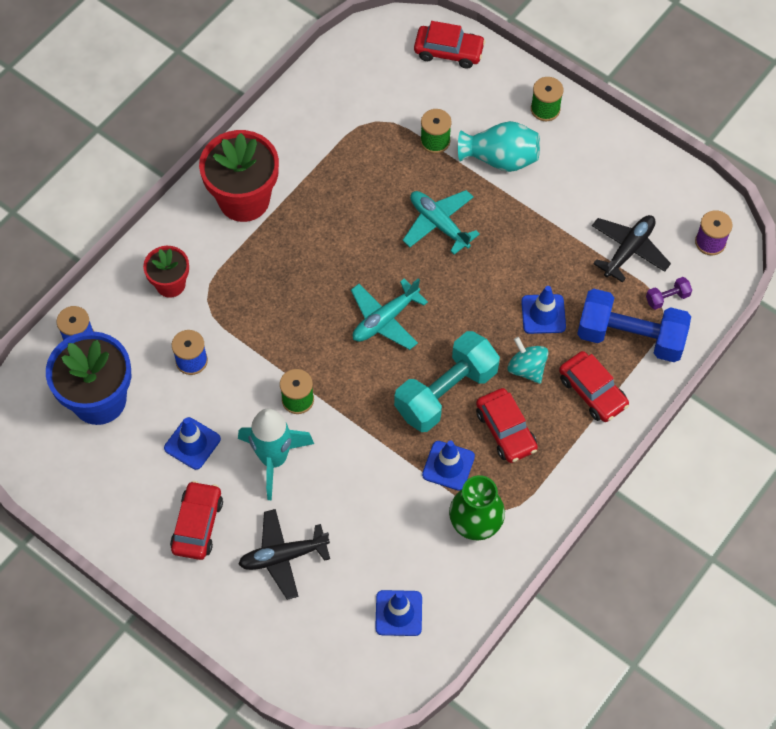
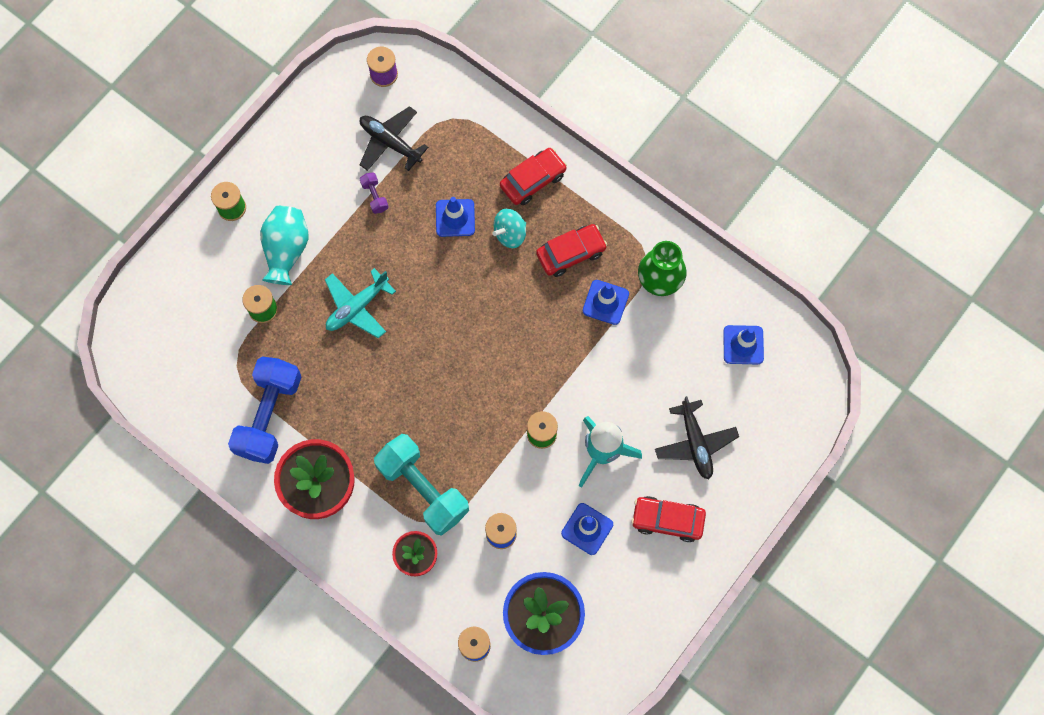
camera: 90 degrees left, 10 degrees up
turquoise plane [351,278,428,350] -> none
turquoise dumbbell [394,331,500,432] -> turquoise dumbbell moved to [374,434,469,536]
red car [414,21,486,69] -> none
blue dumbbell [577,289,691,362] -> blue dumbbell moved to [228,357,301,464]
purple dumbbell [646,277,692,310] -> purple dumbbell moved to [360,172,389,214]

